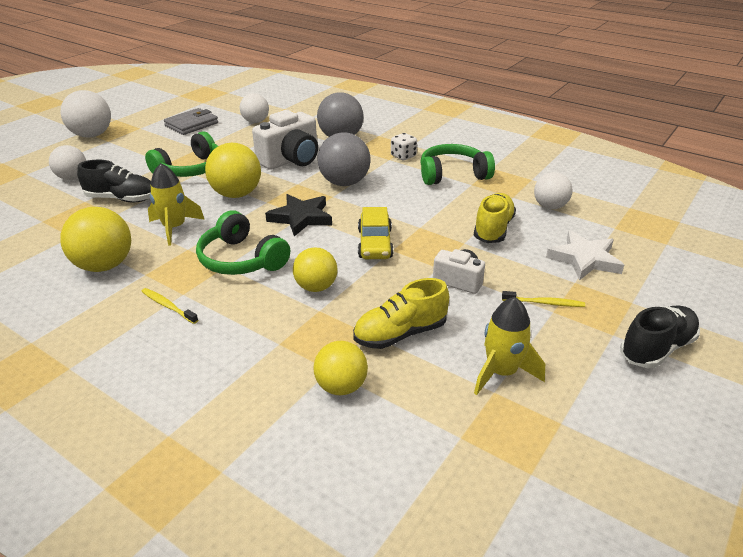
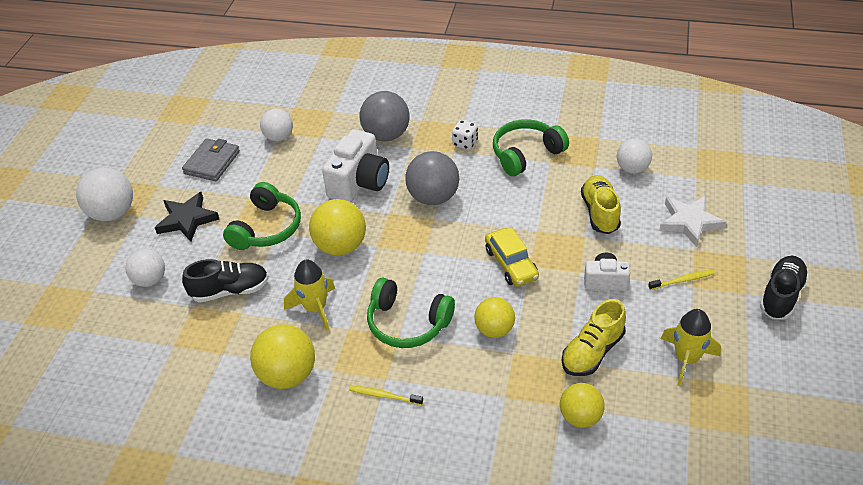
camera: 20 degrees left, 10 degrees up
black star [265,194,332,236] -> black star moved to [155,192,219,242]

